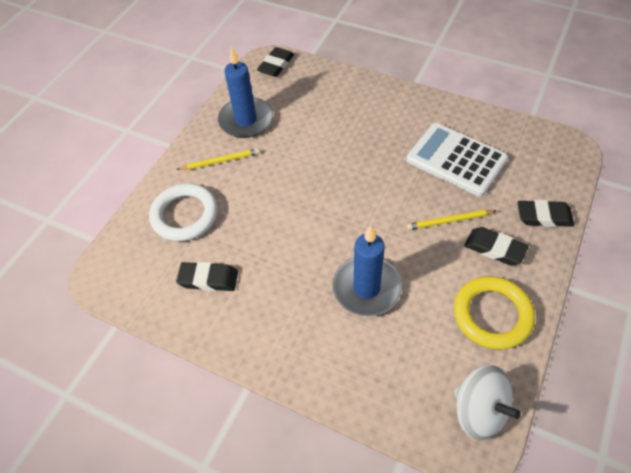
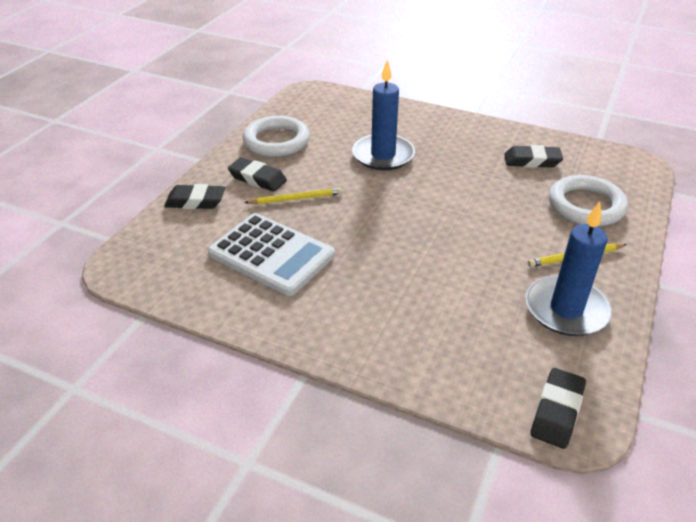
camera: 175 degrees right, 15 degrees down
yellow ring [454,276,535,349] -> white ring [243,116,310,157]
white spinning top [454,365,521,440] -> none

